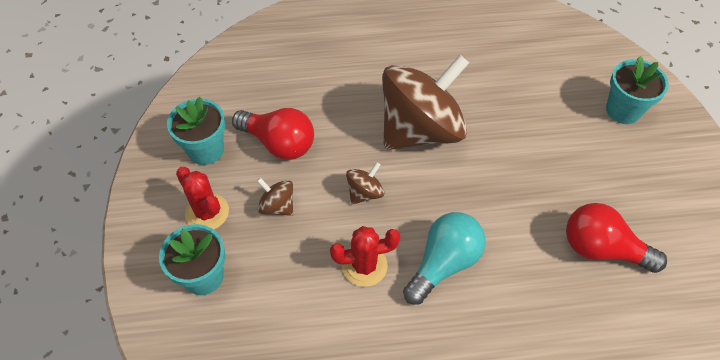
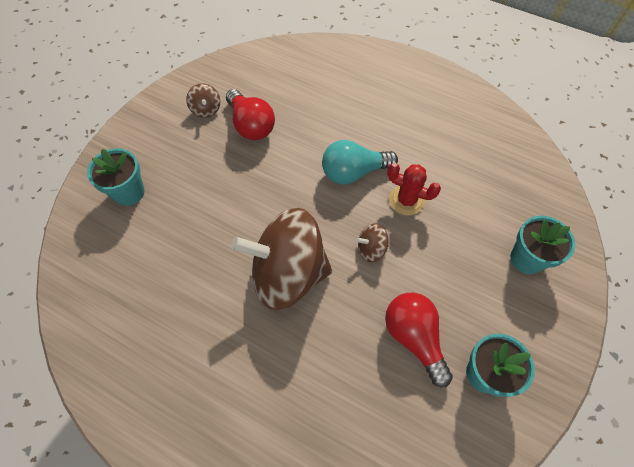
camera: 145 degrees left, 5 degrees up
red cactus [176,167,229,230] -> none
brown spinning top [257,178,293,216] -> brown spinning top moved to [186,83,220,118]

